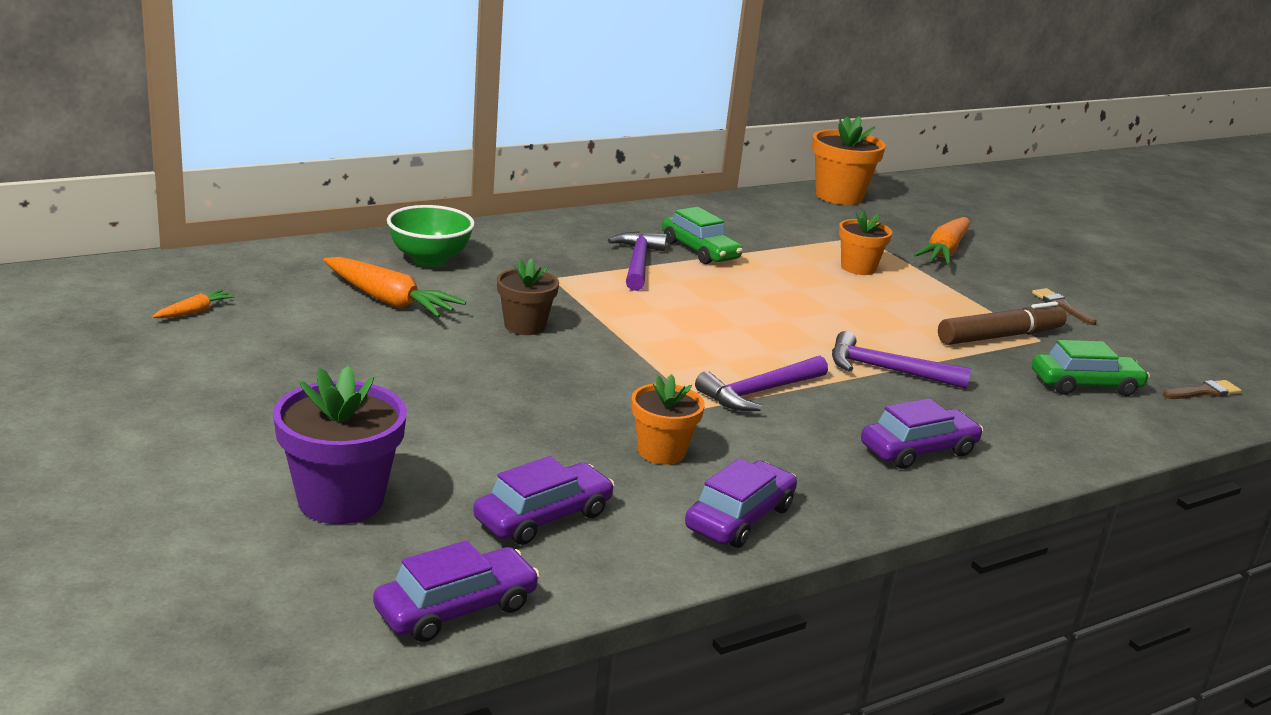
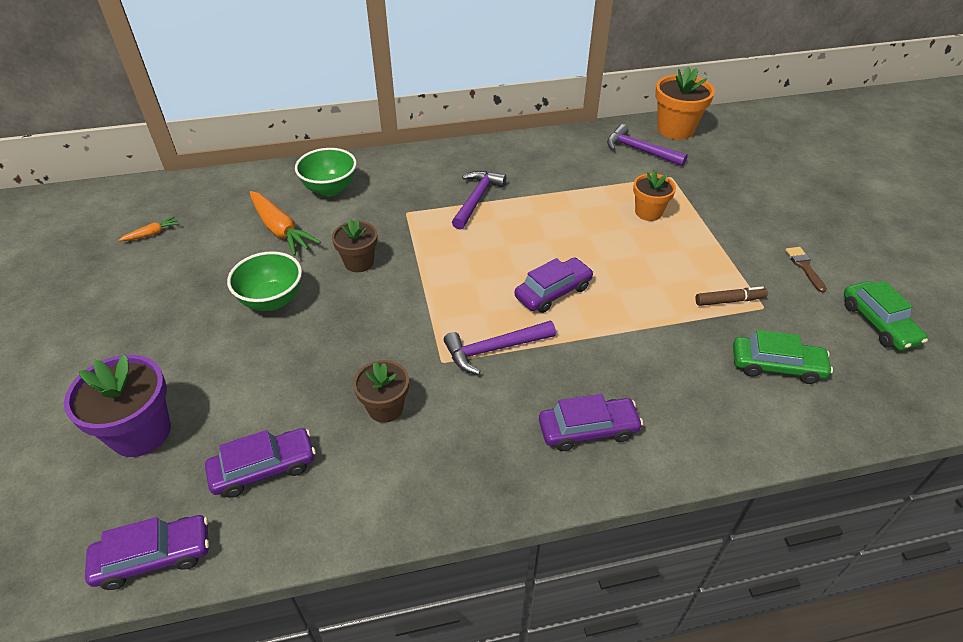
camera: 20 degrees right, 20 degrees up
orange flower pot [631,374,705,464] -> brown flower pot [353,360,409,423]
green car [662,207,743,264] -> green car moved to [844,281,928,350]
purple car [685,458,797,548] -> purple car moved to [514,258,594,313]
purple hammer [832,331,971,389] -> purple hammer moved to [607,124,688,166]
orange carrot [914,217,970,265] -> none
brown marker [938,302,1067,345] -> brown marker [695,286,768,306], size x0.60
brown brush [1163,380,1241,399] -> none
none -> green bowl [227,251,302,311]

